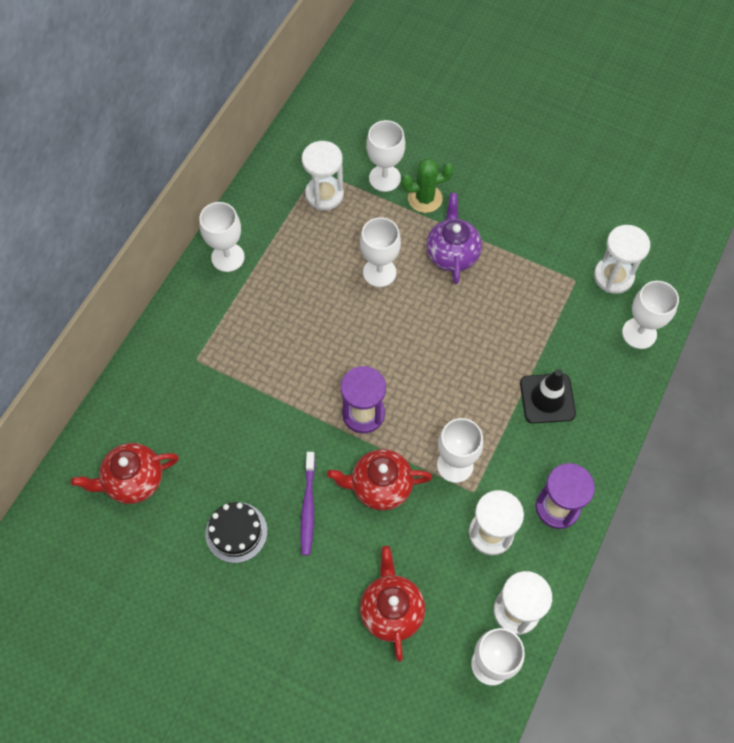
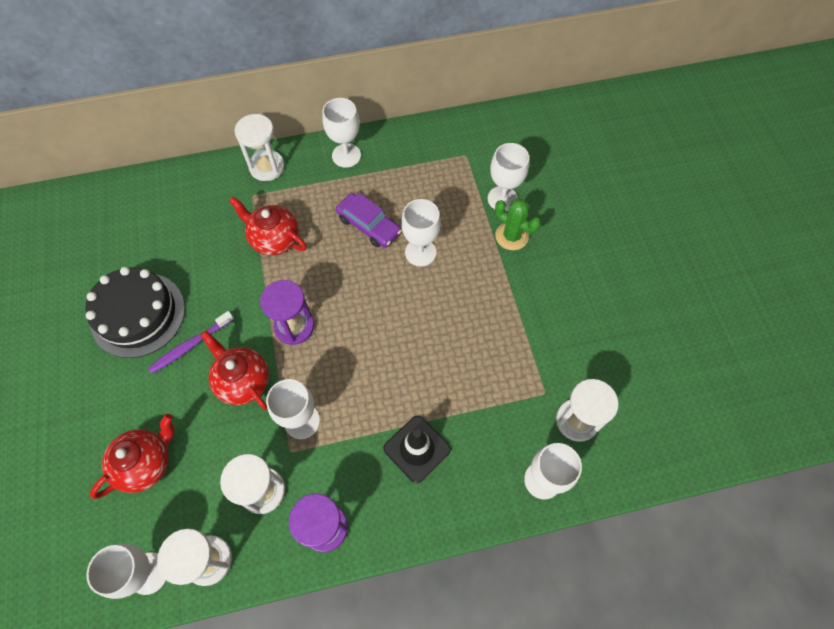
camera: 50 degrees right, 0 degrees up
red teapot [71,443,179,504] -> red teapot moved to [229,197,307,255]
black cake [205,502,267,563] -> black cake [85,267,185,358], size x1.70
white hourglass [302,141,344,210] -> white hourglass moved to [235,114,285,181]
purple teapot [426,193,482,284] -> none
none -> purple car [336,193,402,248]

